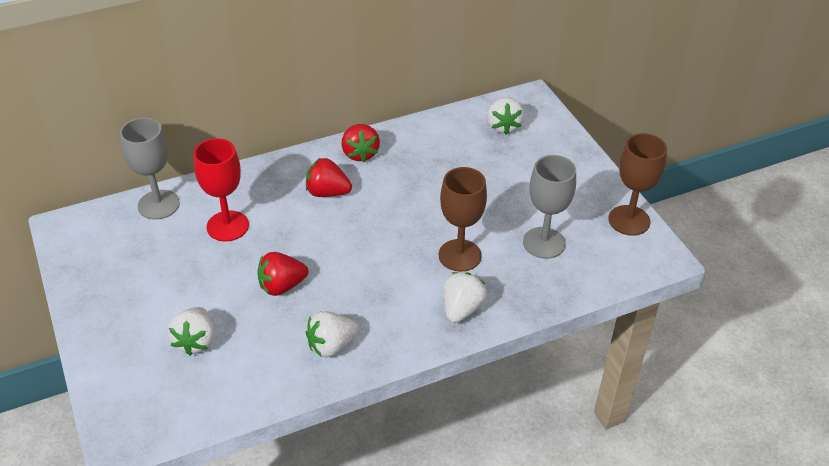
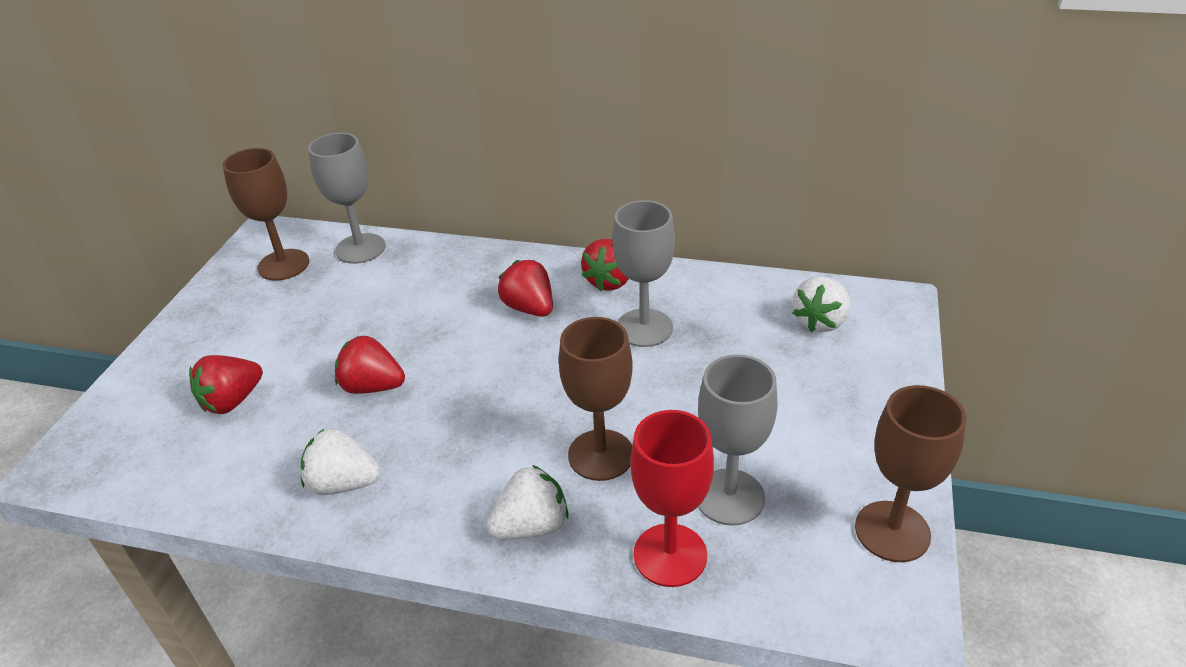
camera: 40 degrees right, 5 degrees down
white strawberry [168,307,215,356] -> red strawberry [189,355,263,414]
red goblet [194,138,249,242] -> red goblet moved to [630,410,714,587]
none -> brown goblet [222,148,309,281]
none -> grey goblet [612,200,675,347]

